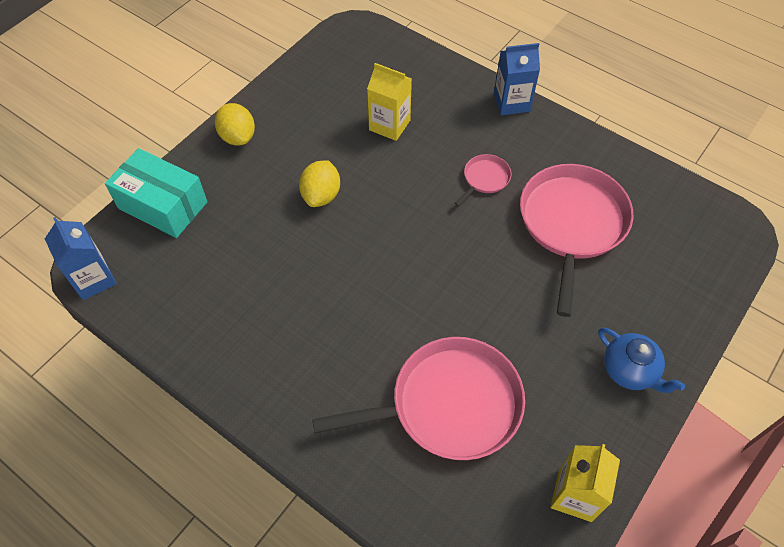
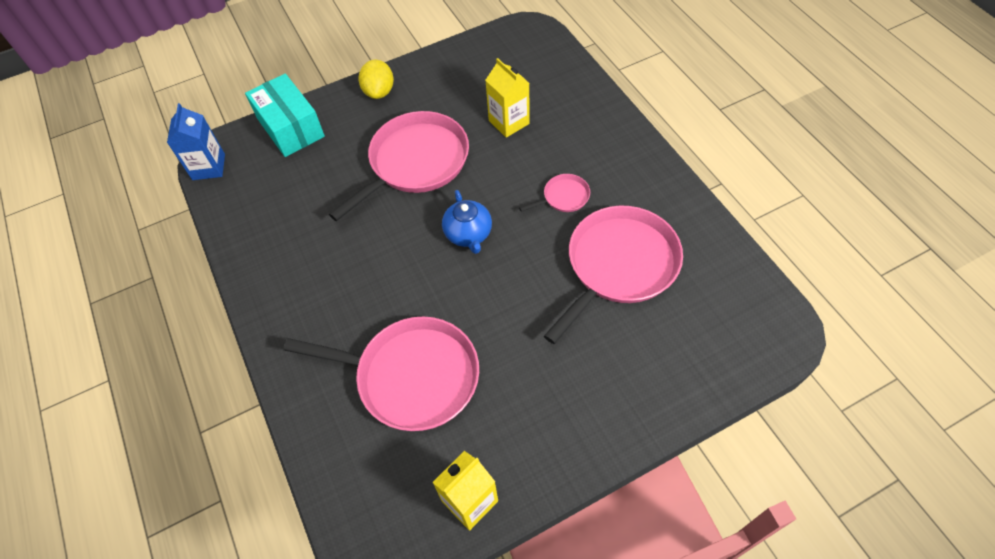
camera: 30 degrees right, 0 degrees up
yellow lemon [299,160,340,207] -> pink pan [329,111,469,221]
blue carton [494,43,540,115] -> none
blue teapot [598,327,685,393] -> blue teapot moved to [442,190,492,254]

